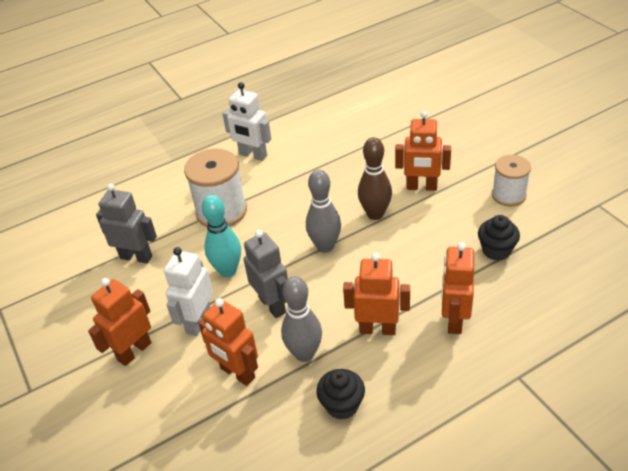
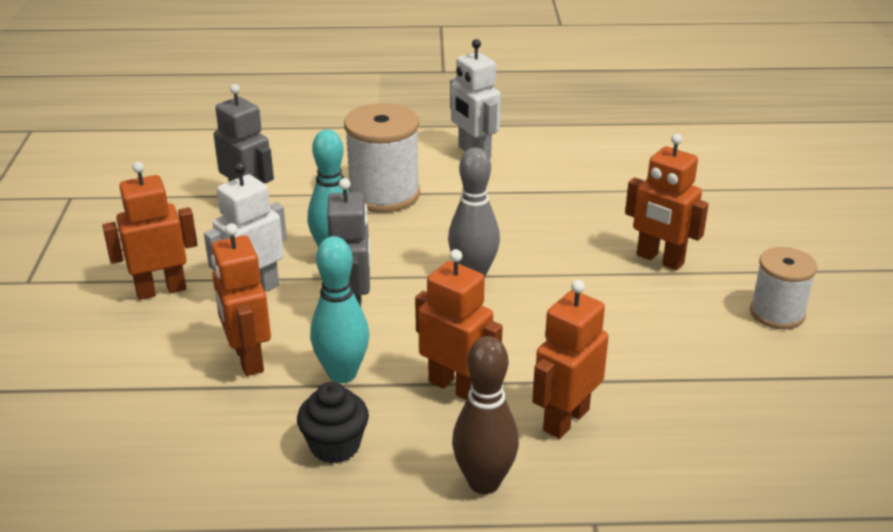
camera: 25 degrees right, 10 degrees down
grey bowling pin [281,276,322,362] -> turquoise bowling pin [310,236,369,383]
brown bowling pin [358,137,392,220] -> brown bowling pin moved to [452,336,519,494]
black cupcake [478,215,520,260] -> none

